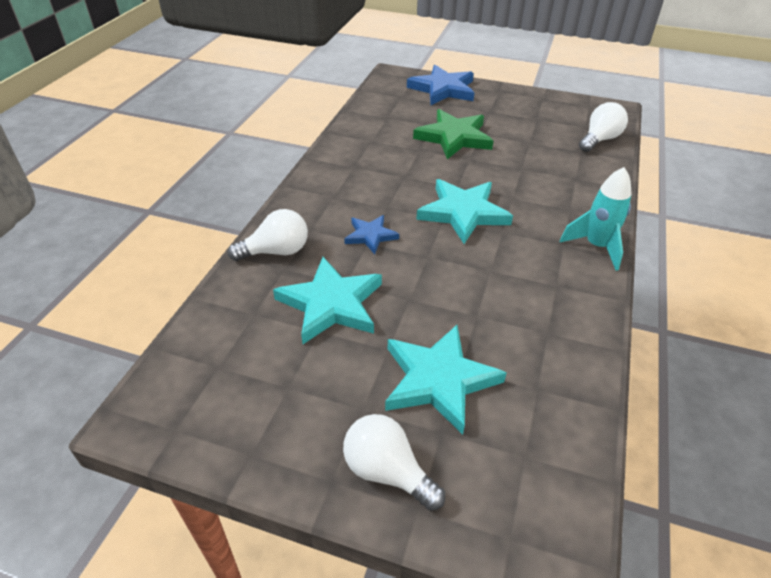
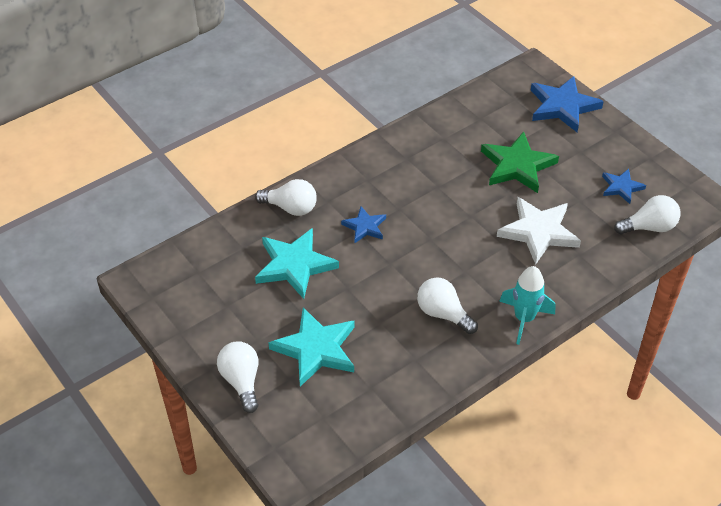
camera: 35 degrees right, 5 degrees up
turquoise star [416,179,513,244] -> none
none -> white light bulb [417,277,478,334]
none -> white star [497,197,581,265]
none -> blue star [602,169,646,204]

